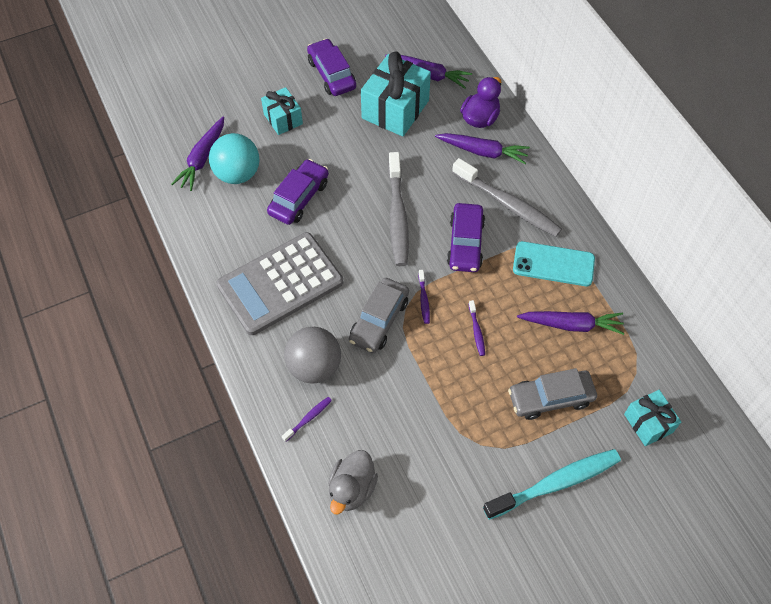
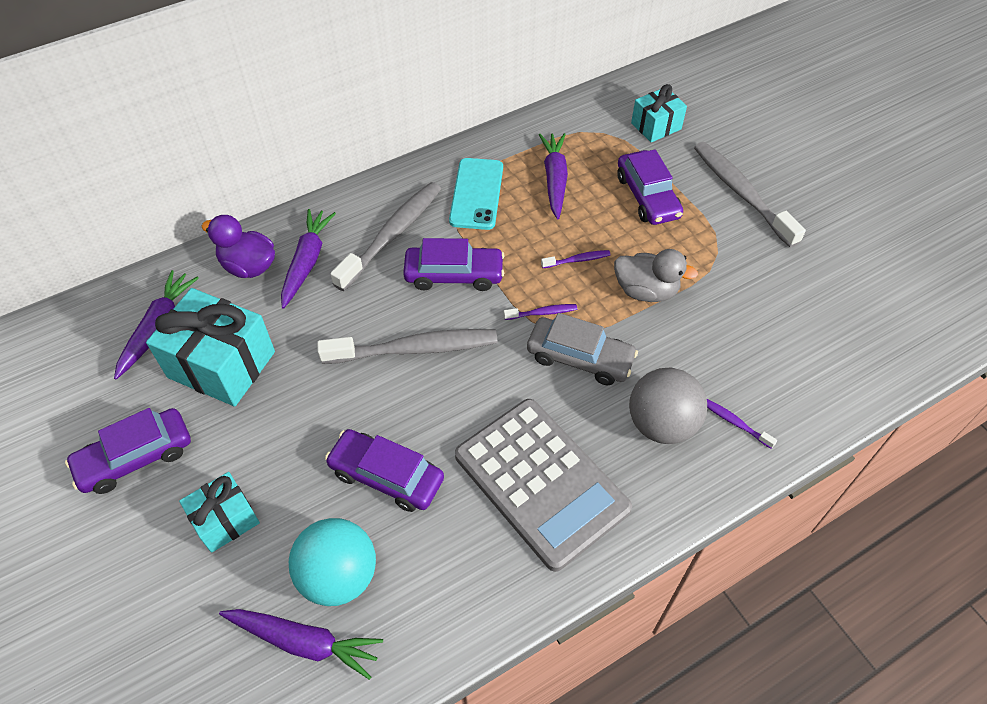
camera: 95 degrees left, 5 degrees down
grey duck [328,450,378,514] -> grey duck moved to [614,249,698,302]
turquoise toothbrush [483,449,621,520] -> grey toothbrush [694,142,806,248]
grey car [508,368,597,420] -> purple car [617,150,683,225]

